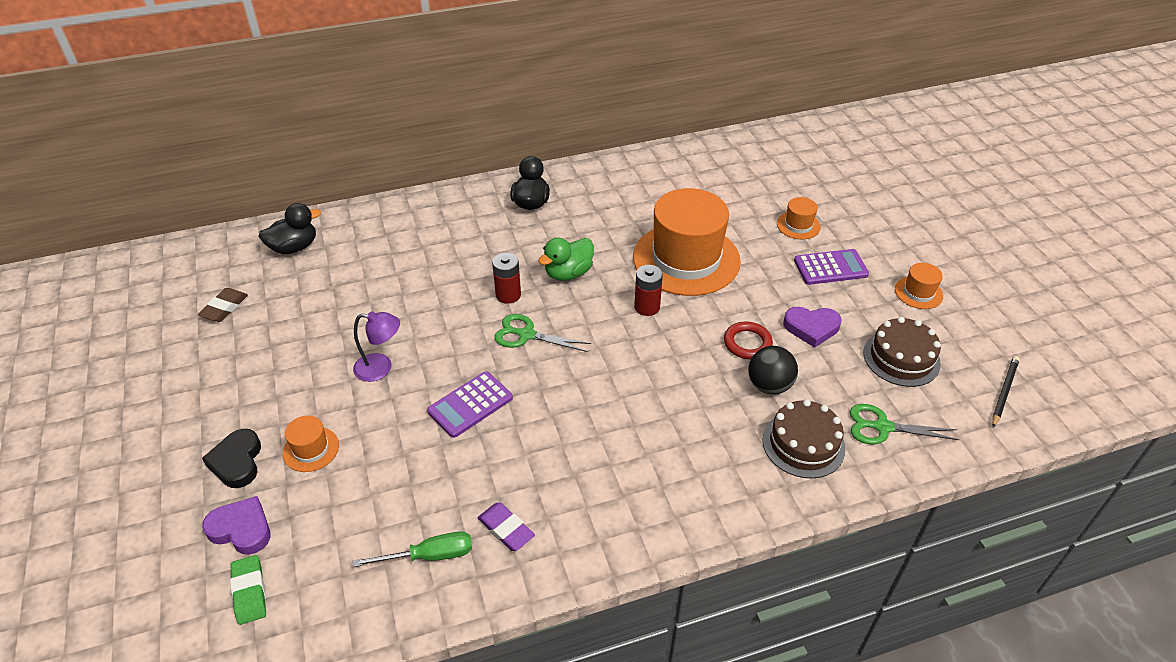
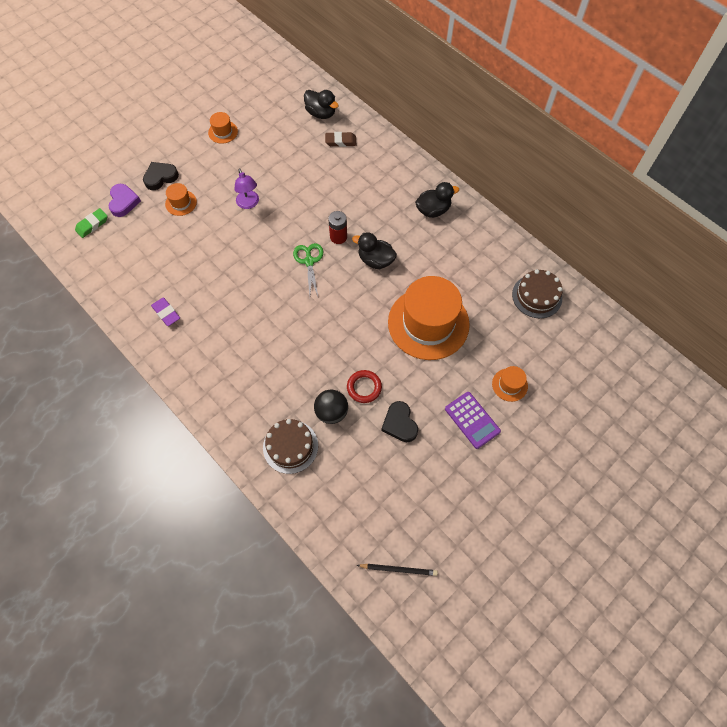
camera: 65 degrees right, 20 degrees up
brown eraser [198,288,248,322] -> brown eraser moved to [325,132,356,147]
green screwdriver [353,532,472,567] -> none
purple calculator [427,371,513,438] -> none
purple eraser [477,502,535,551] -> purple eraser turned 60 degrees counterclockwise [151,298,180,326]
green duck [538,238,594,281] -> black duck [352,232,397,269]
red battery [634,265,663,316] -> none
purple heart [783,307,842,348] -> black heart [381,401,418,442]
green scissors [850,404,959,444] -> none
brown cake [863,317,941,387] -> brown cake moved to [512,269,563,318]
orange hat [895,263,943,309] -> orange hat moved to [208,112,238,144]

